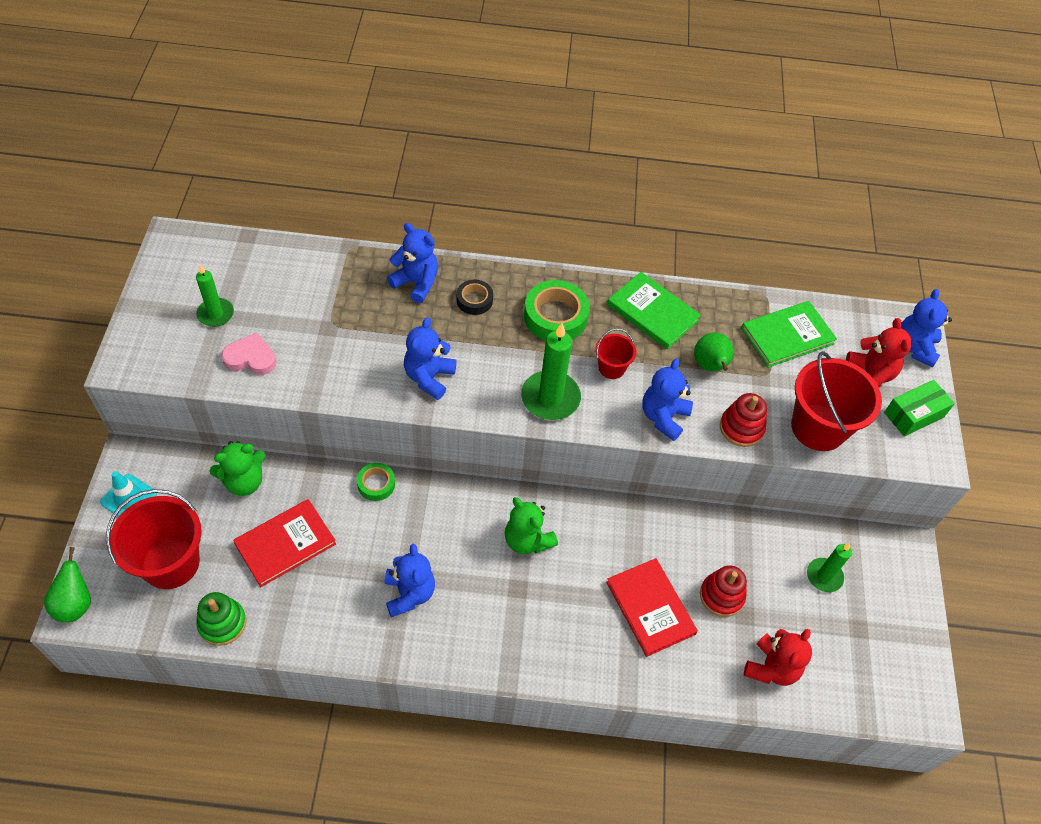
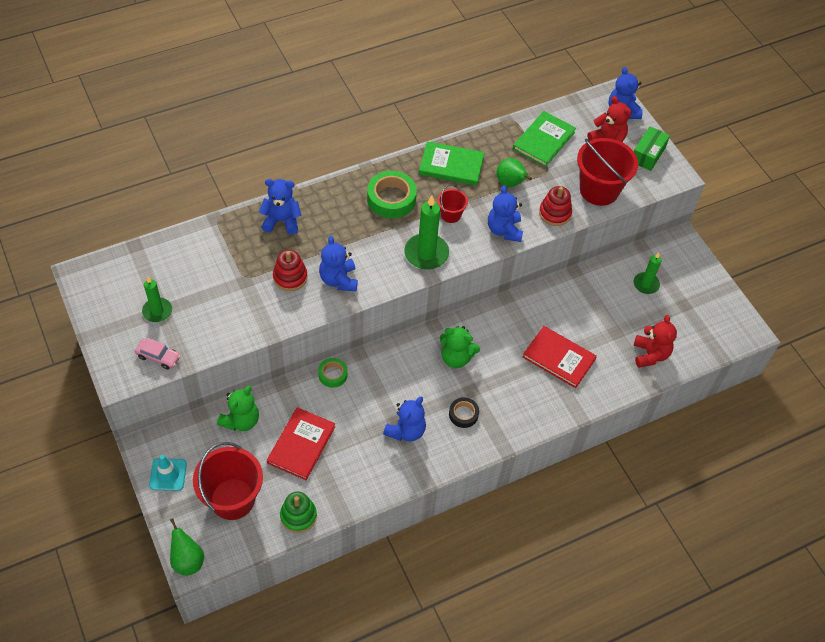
camera: 30 degrees left, 0 degrees up
pink heart [221,332,276,375] -> none
blue teddy bear [384,544,435,617] -> blue teddy bear turned 75 degrees clockwise [383,396,426,442]
black tape [456,279,493,315] -> black tape moved to [449,397,479,428]
red stacking toy [700,565,747,617] -> red stacking toy moved to [273,250,307,291]
none -> pink car [135,338,181,370]

